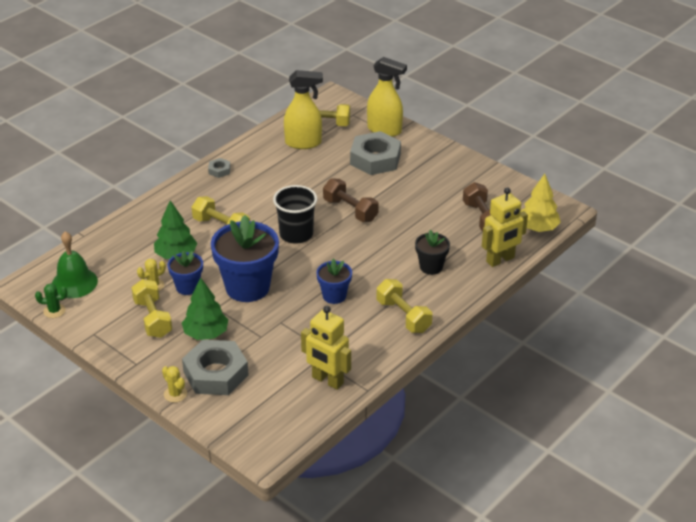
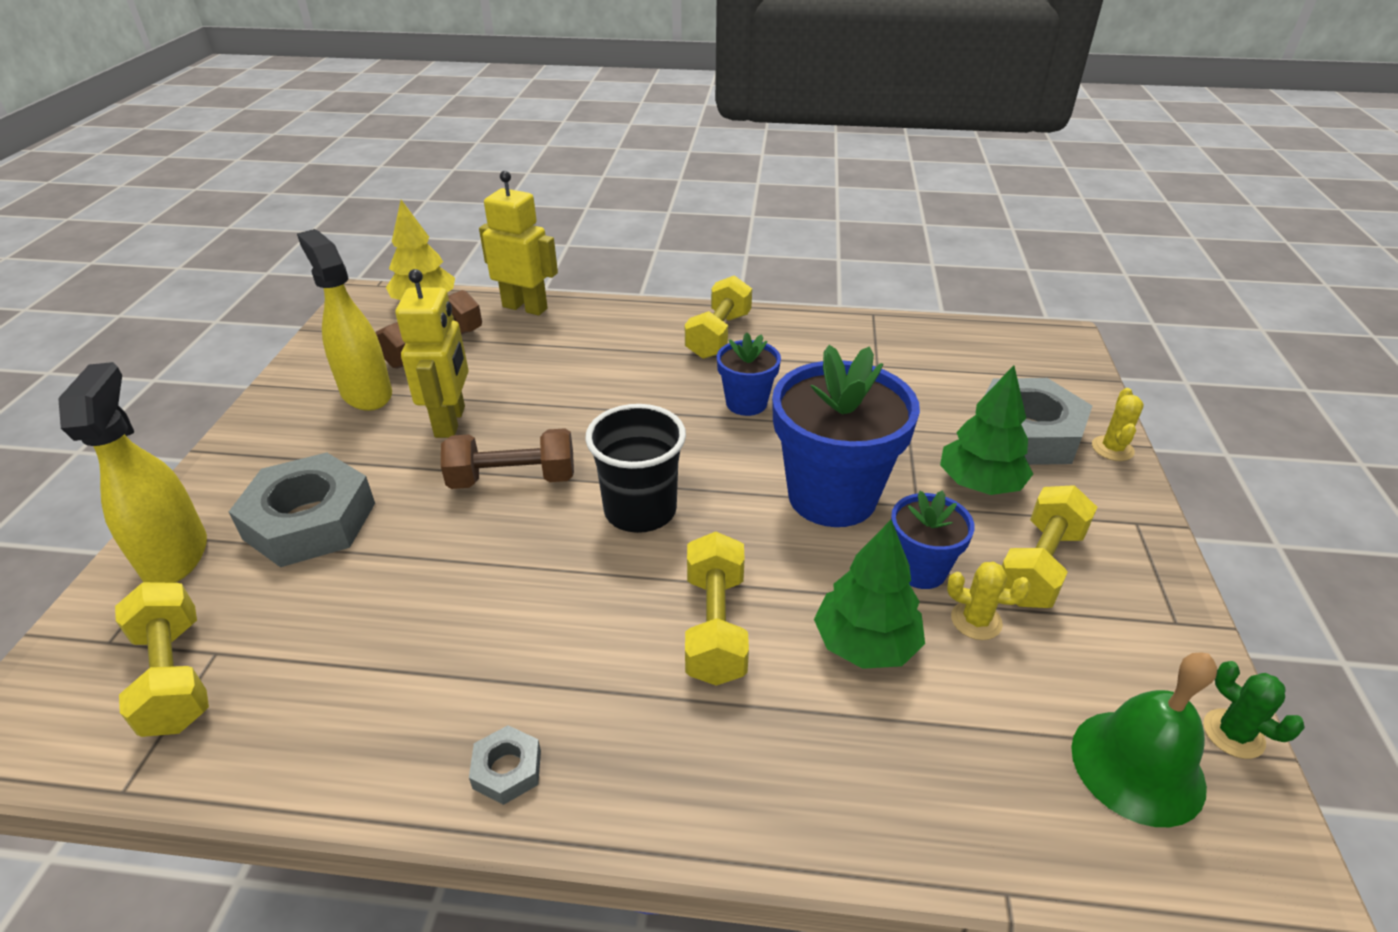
camera: 125 degrees left, 0 degrees up
yellow spray bottle [284,70,323,149] -> yellow spray bottle moved to [297,229,392,411]
yellow robot [301,306,351,390] -> yellow robot moved to [395,269,469,438]
brown dumbbell [323,178,379,222] -> brown dumbbell turned 75 degrees clockwise [441,428,574,489]
black flower pot [415,230,450,275] -> none

